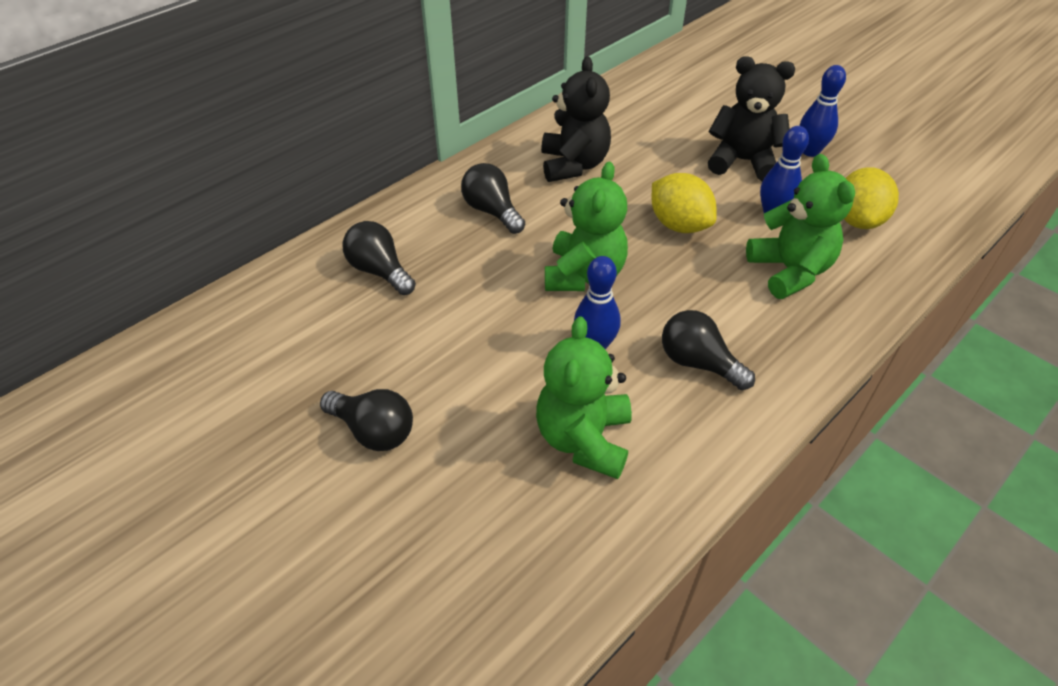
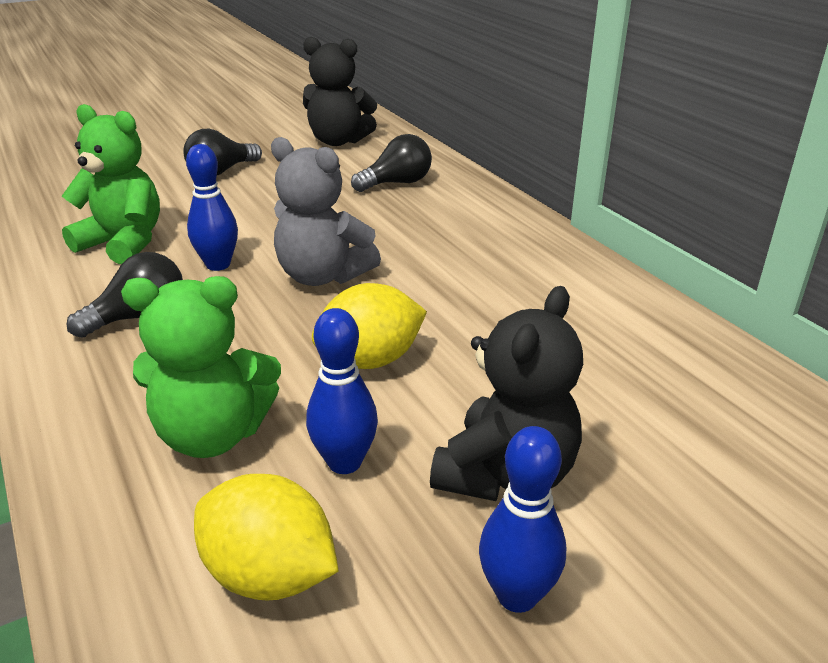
camera: 105 degrees right, 15 degrees down
black light bulb [461,163,525,234] -> none
black teddy bear [541,56,611,182] -> black teddy bear moved to [303,37,377,146]
green teddy bear [545,161,628,291] -> grey teddy bear [271,137,381,286]

